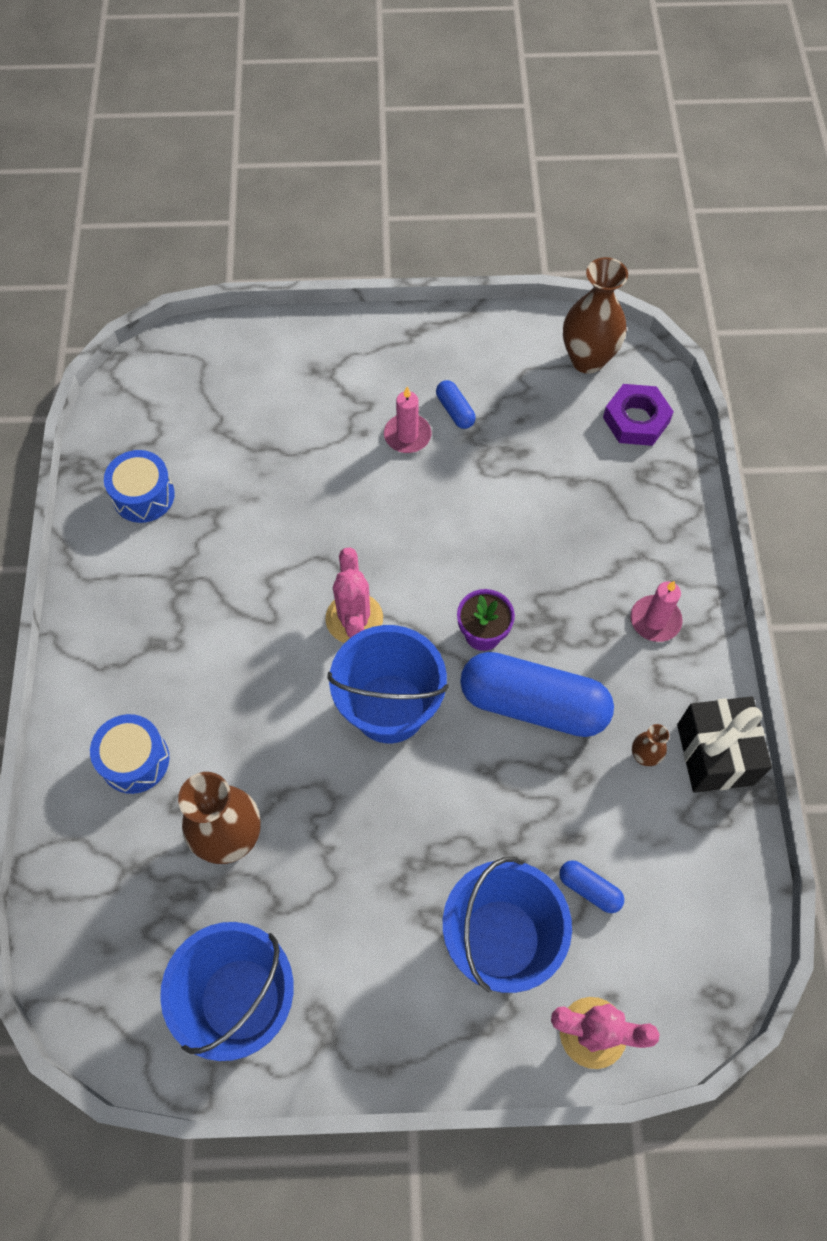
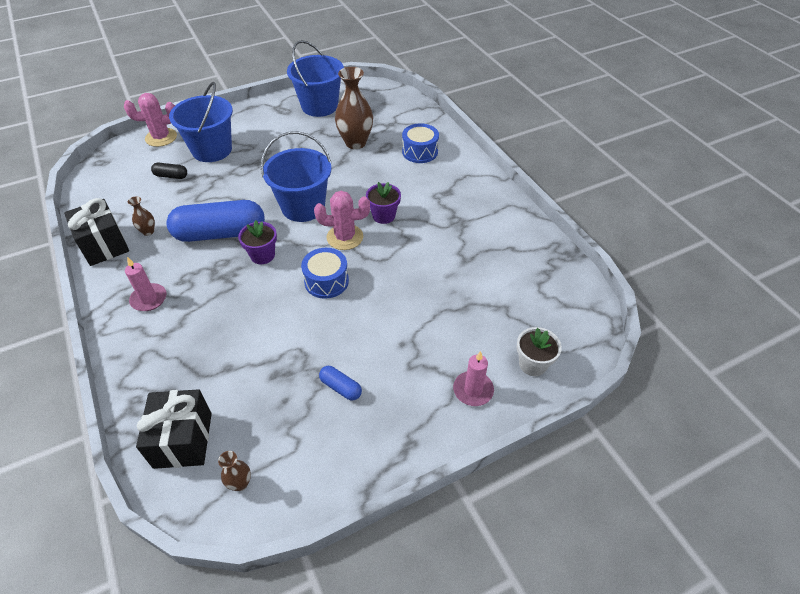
camera: 155 degrees right, 15 degrees down
blue drum [104,450,175,523] -> blue drum moved to [301,248,349,299]
pink cactus [325,548,383,643] -> pink cactus turned 60 degrees counterclockwise [314,191,370,250]
pink candle [384,386,431,453] -> pink candle moved to [453,351,494,406]
blue capsule [559,860,624,913] -> black capsule [151,163,187,179]
brown vase [563,257,628,374] -> brown vase [218,451,251,491], size x0.47
purple nut [603,384,674,446] -> black gift [136,389,212,469]
none -> purple flower pot [366,182,401,224]
none -> white flower pot [517,327,562,376]

